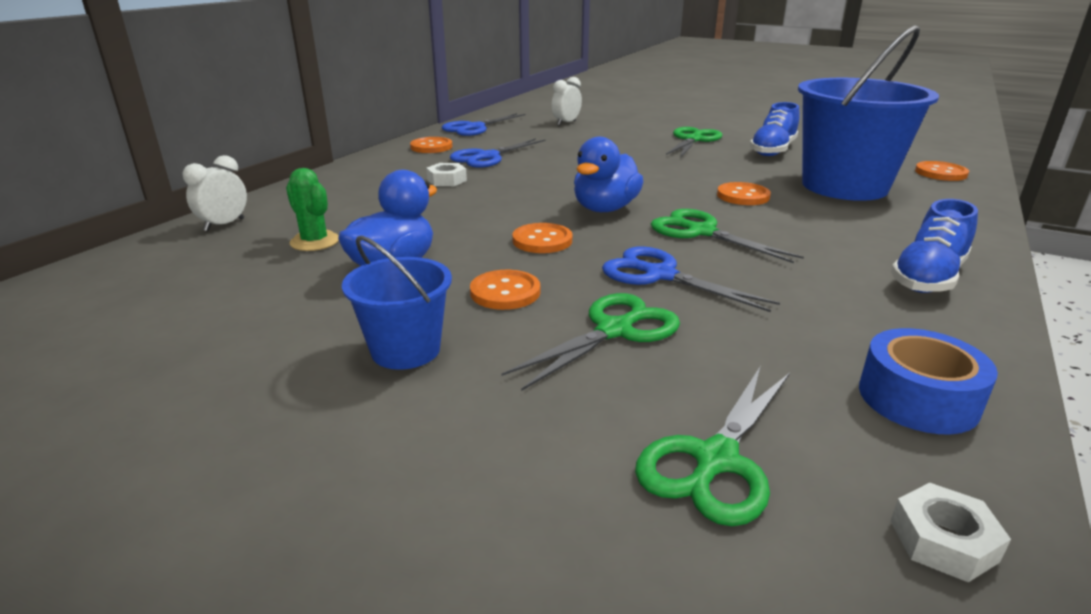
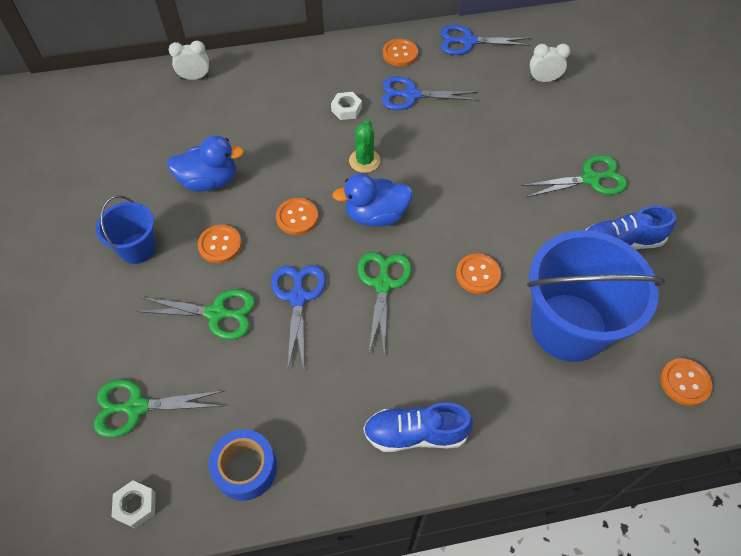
camera: 50 degrees right, 30 degrees up
green cactus [286,168,339,251] -> green cactus moved to [349,120,380,173]

